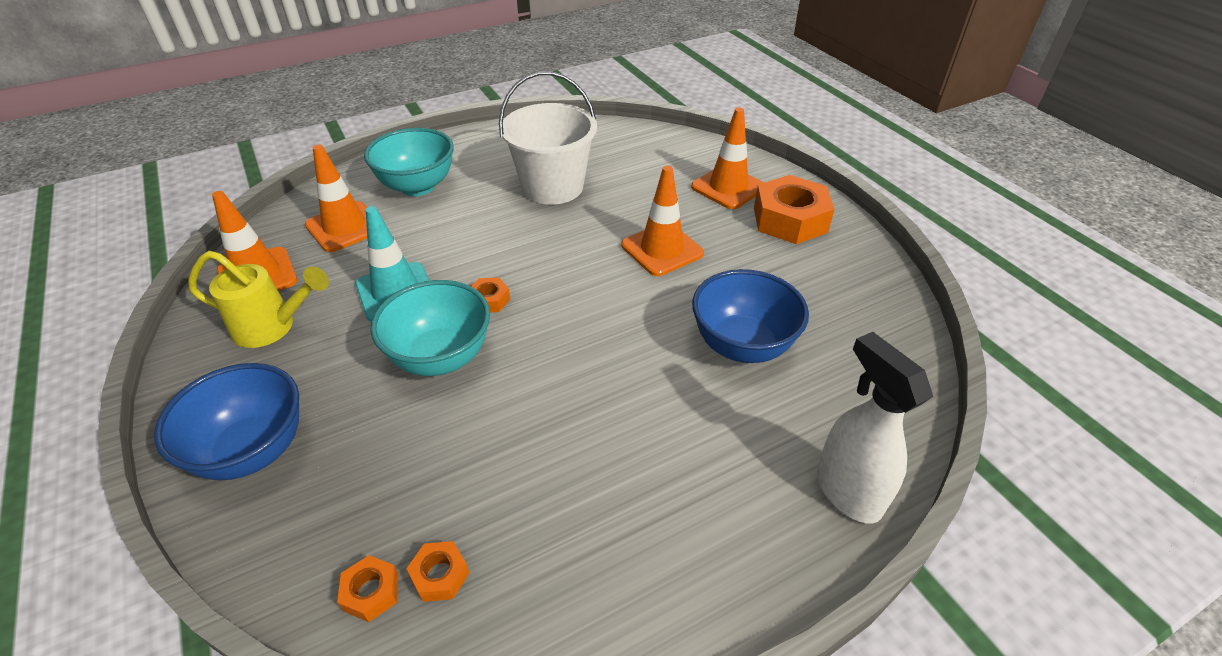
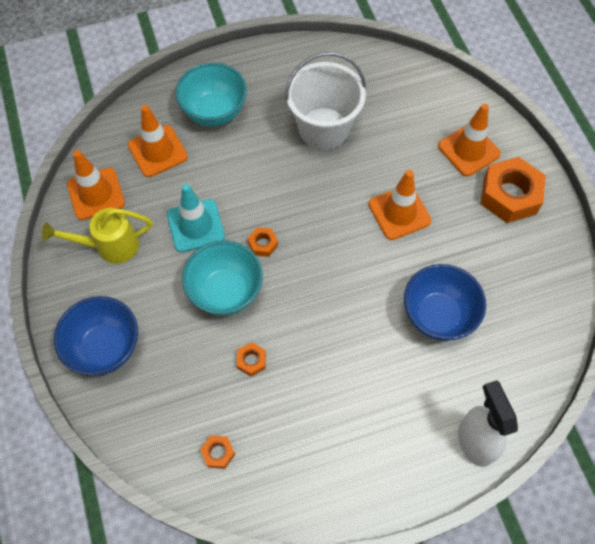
camera: 10 degrees right, 20 degrees up
yellow watering can [188,251,329,348] -> yellow watering can turned 150 degrees clockwise [42,208,153,264]
orange nut [337,555,399,622] -> orange nut moved to [237,342,266,377]

